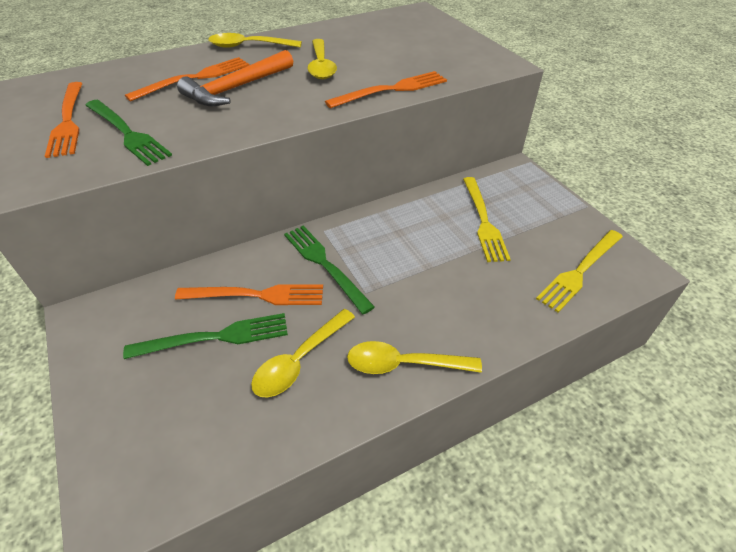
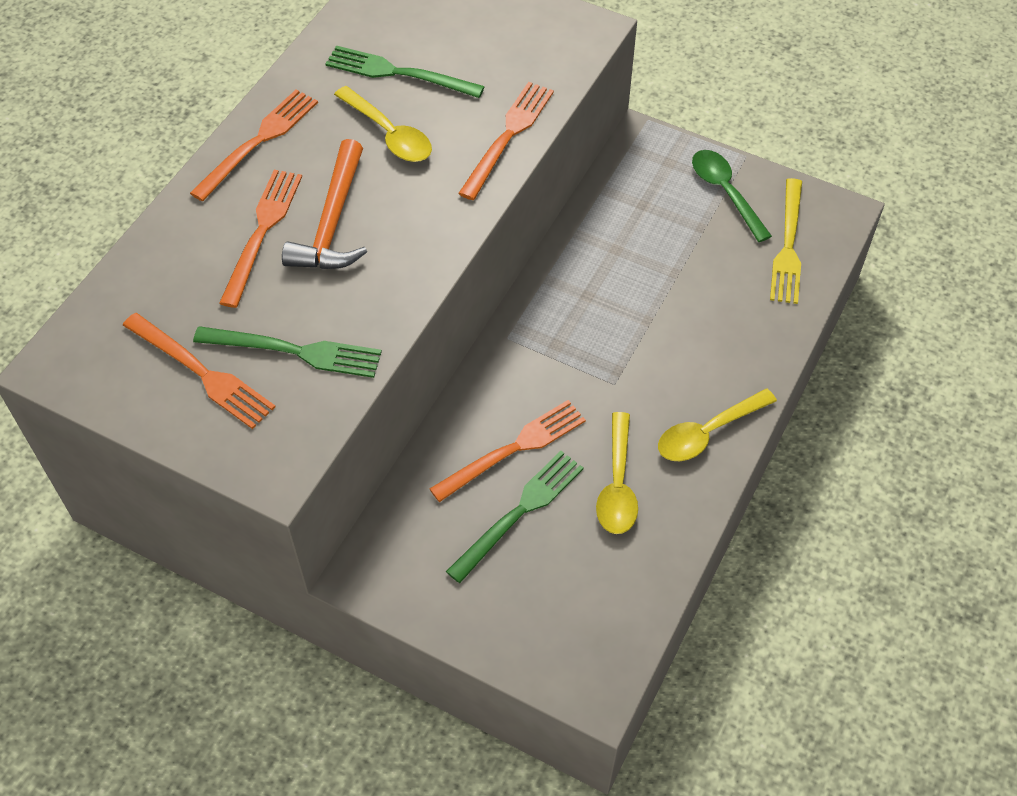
camera: 35 degrees left, 10 degrees up
yellow spoon [208,33,302,48] -> orange fork [190,89,318,201]
green fork [284,226,375,314] -> green fork moved to [326,45,485,98]
yellow fork [463,177,511,262] -> none
none -> green spoon [692,150,772,242]

